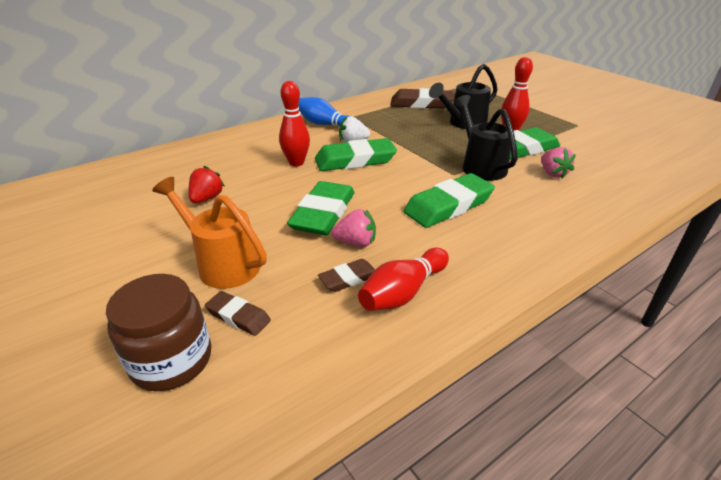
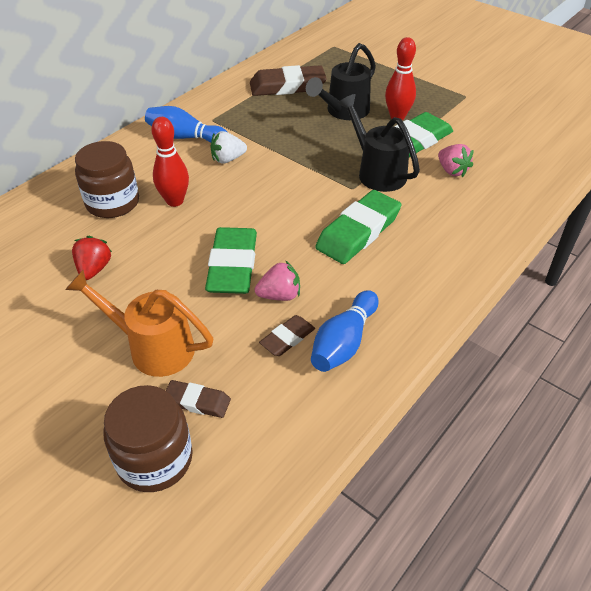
camera: 15 degrees left, 10 degrees up
green eraser [315,138,397,171] -> none
red bowling pin [358,248,449,311] -> blue bowling pin [311,290,379,372]
none -> brown jar [75,141,139,218]

